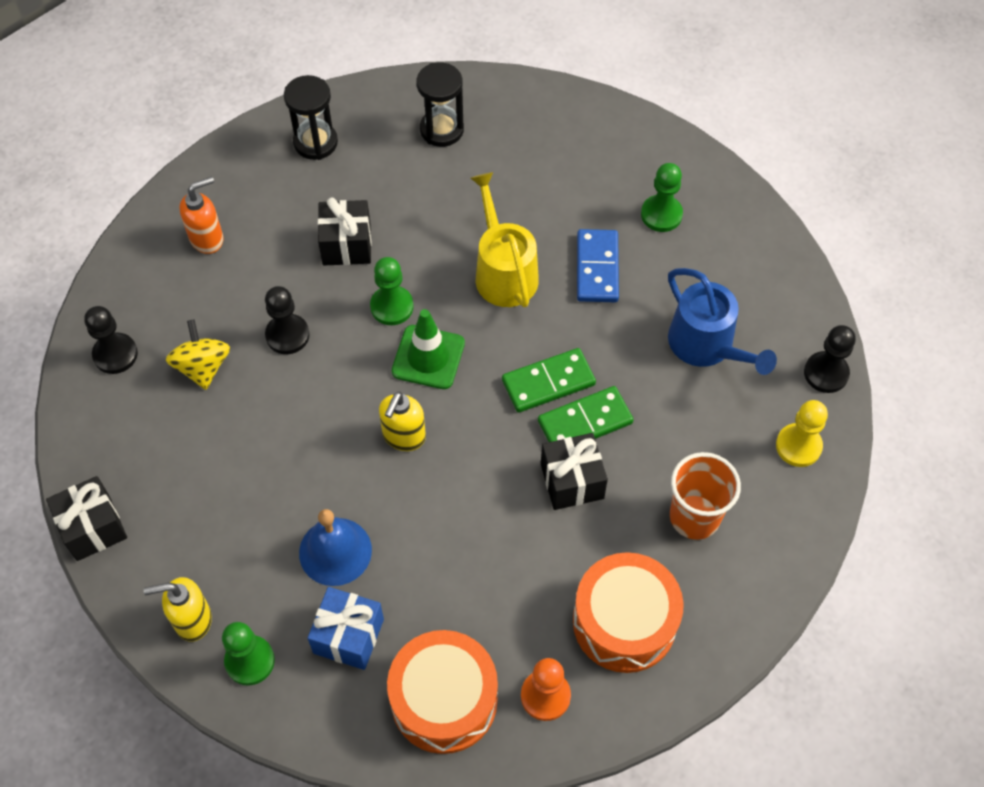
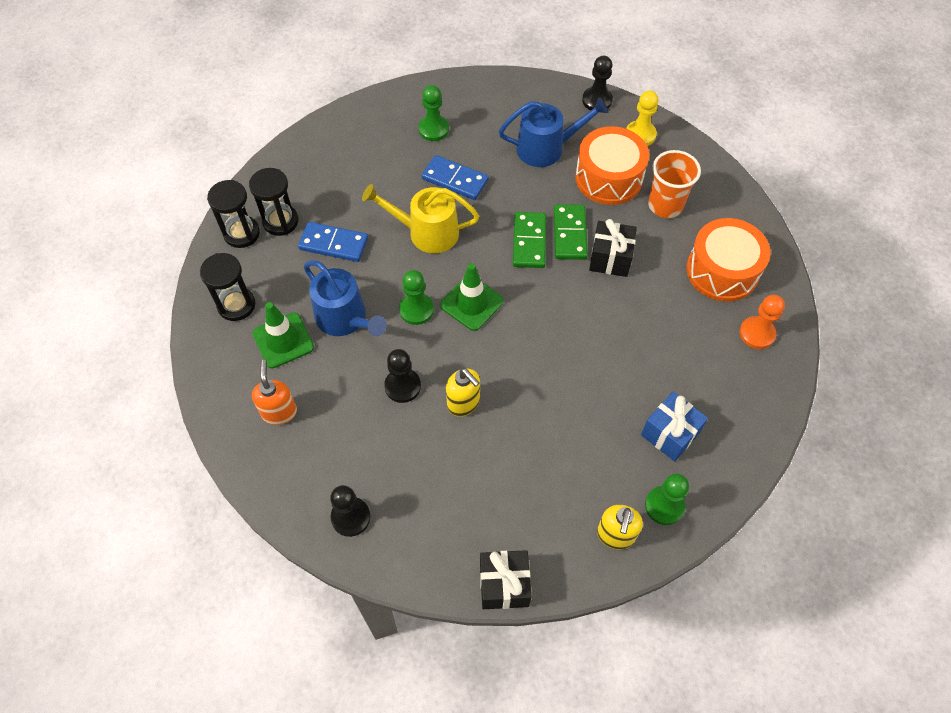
camera: 65 degrees left, 0 degrees up
yellow spinning top [166,320,230,390] -> none
blue bell [299,509,372,586] -> none
black gift [318,197,372,265] -> blue watering can [304,260,387,336]
yellow soap dispenser [379,391,426,451] -> yellow soap dispenser moved to [446,368,480,417]
orange drum [387,630,498,754] -> orange drum moved to [575,126,649,205]
none -> black hourglass [207,180,260,248]
none -> green traffic cone [252,302,314,369]
none -> blue domino [298,222,368,262]

